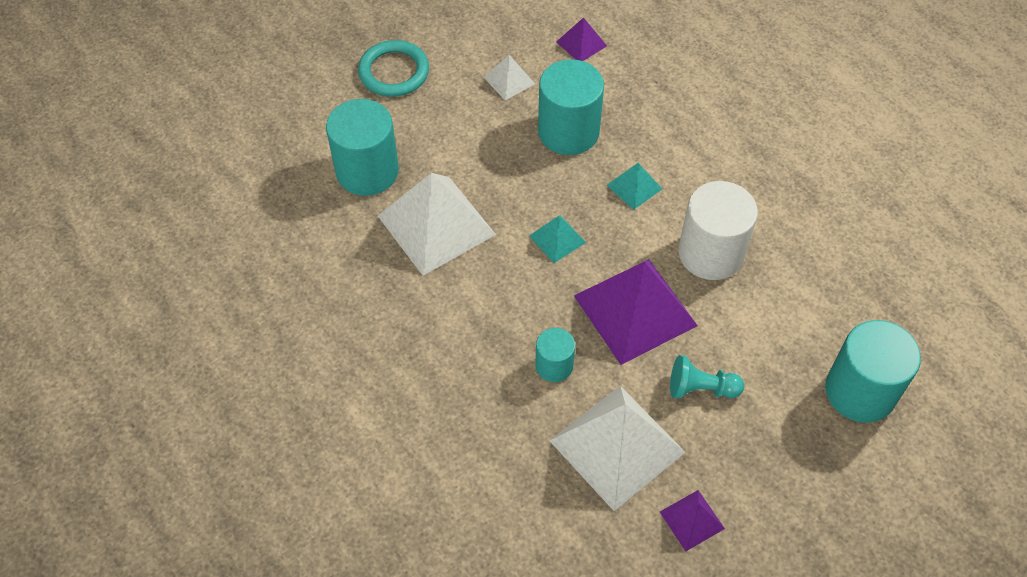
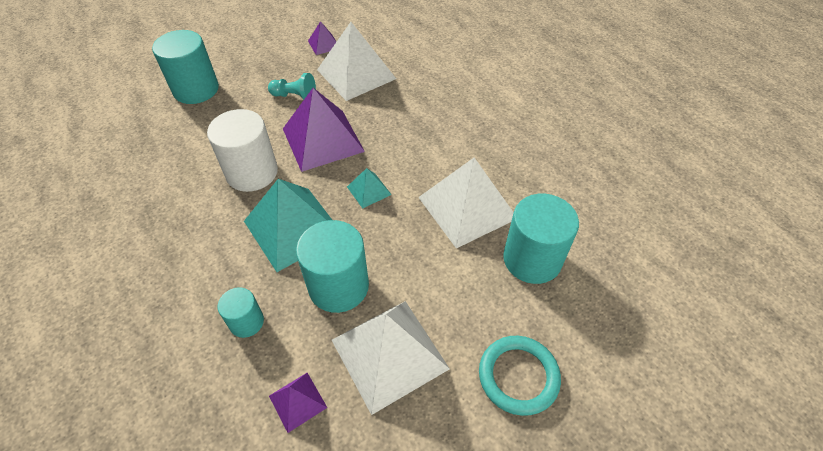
camera: 175 degrees left, 5 degrees down
white pyramid [484,55,535,100] -> white pyramid [332,301,450,415], size x2.12
turquoise cylinder [535,328,575,382] -> turquoise cylinder moved to [217,287,264,338]
turquoise pyramid [607,163,662,210] -> turquoise pyramid [244,179,332,272], size x2.12

